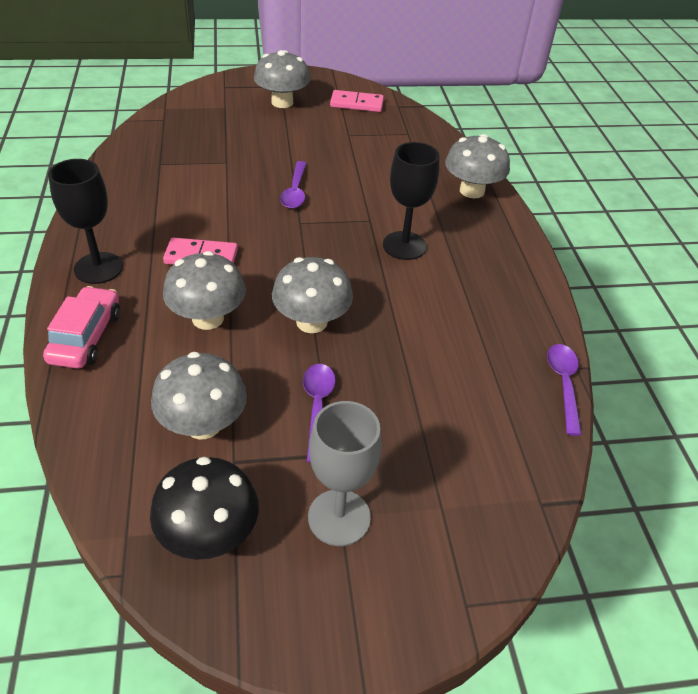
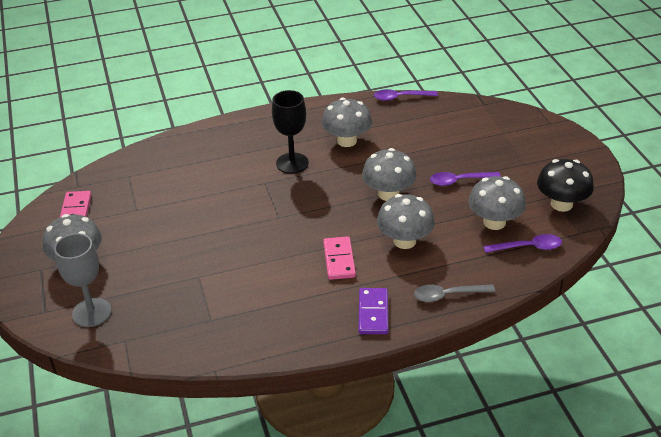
camera: 95 degrees left, 5 degrees down
pink car [43,286,120,369] -> grey spoon [414,284,495,302]
black goblet [48,159,123,284] -> purple domino [359,288,388,334]
purple spoon [280,161,307,208] -> purple spoon moved to [483,234,562,253]
grey goblet [308,401,381,546] -> grey goblet moved to [54,233,111,327]
grey mushroom [445,134,510,198] -> grey mushroom moved to [321,98,372,147]

